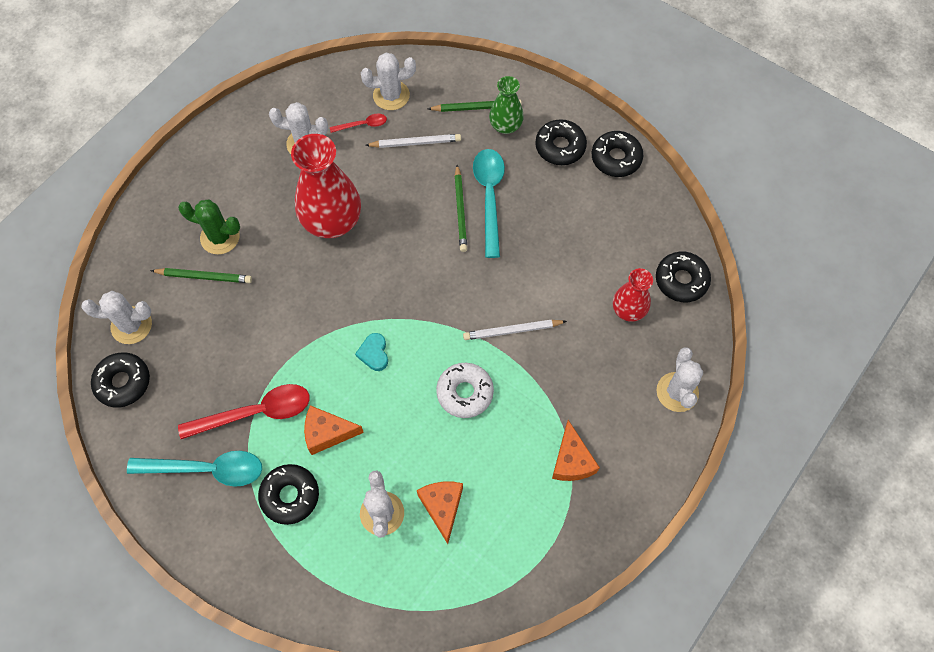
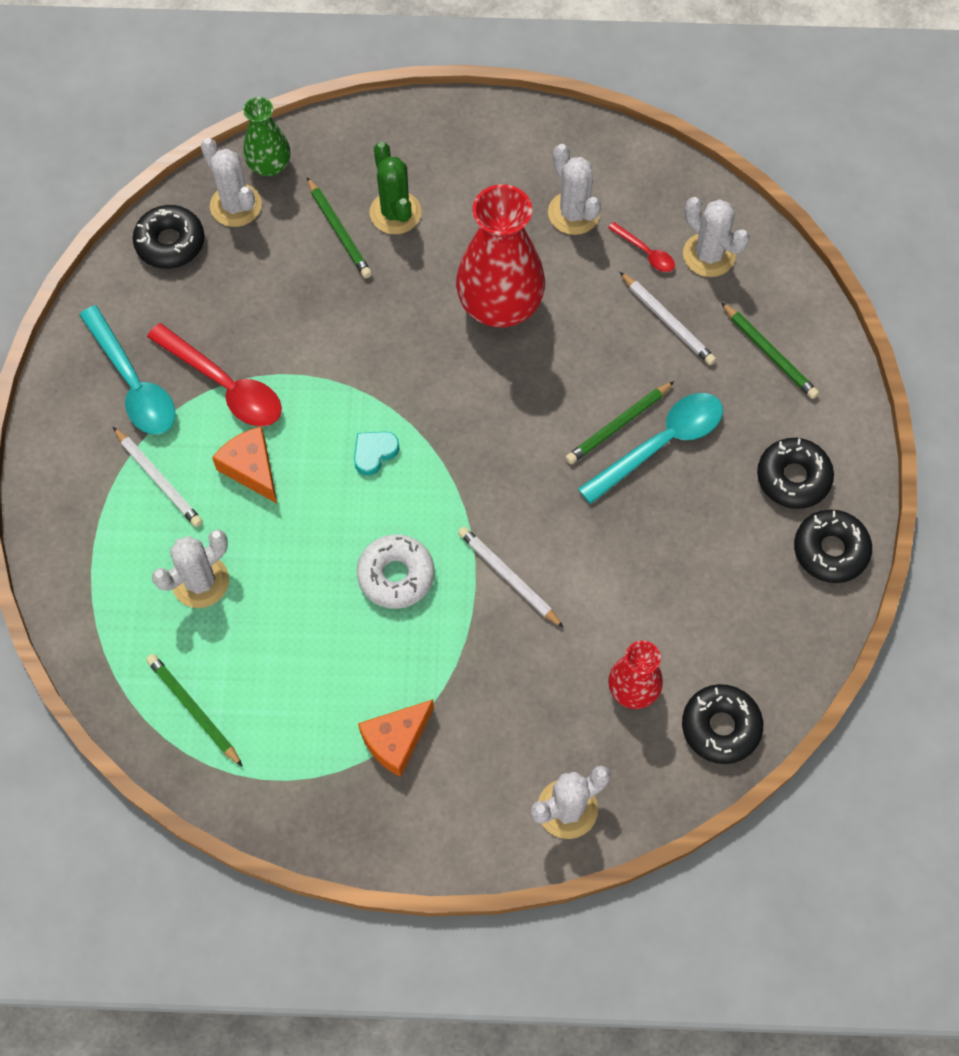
camera: 55 degrees right, 0 degrees up
black donut [258,464,319,525] -> white pencil [113,427,203,527]
orange cheese [417,482,463,544] -> none
green vase [489,76,524,134] -> green vase moved to [243,97,290,176]
none -> green pencil [146,654,243,767]

